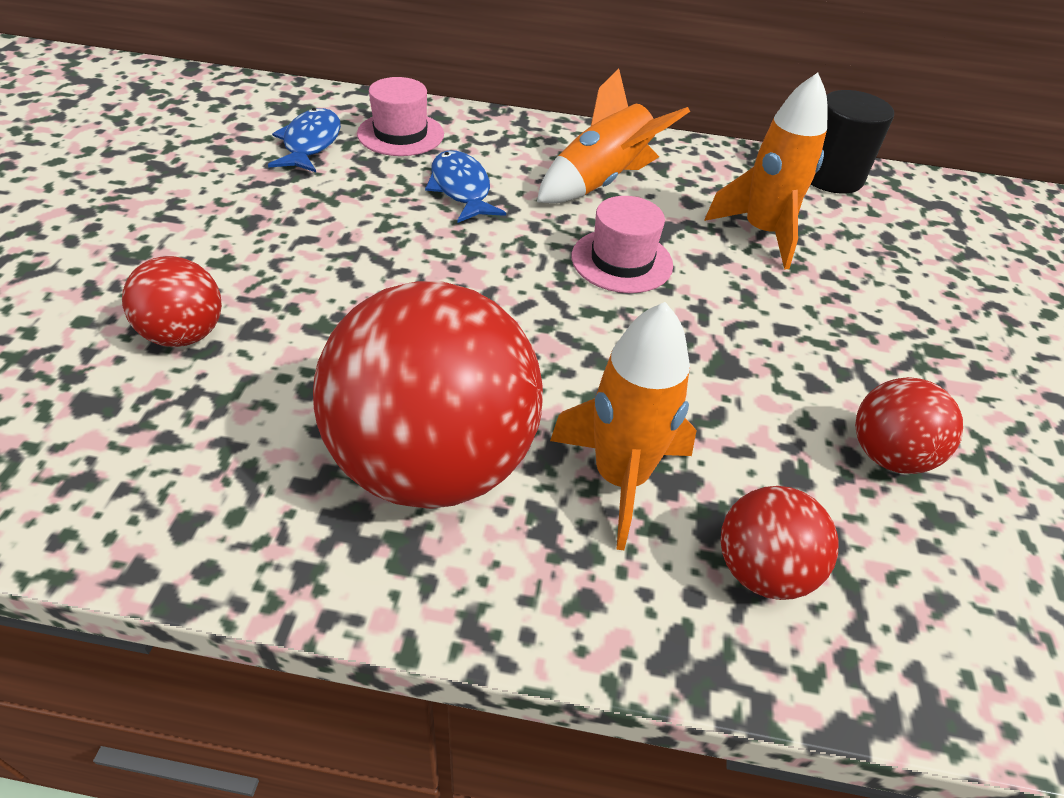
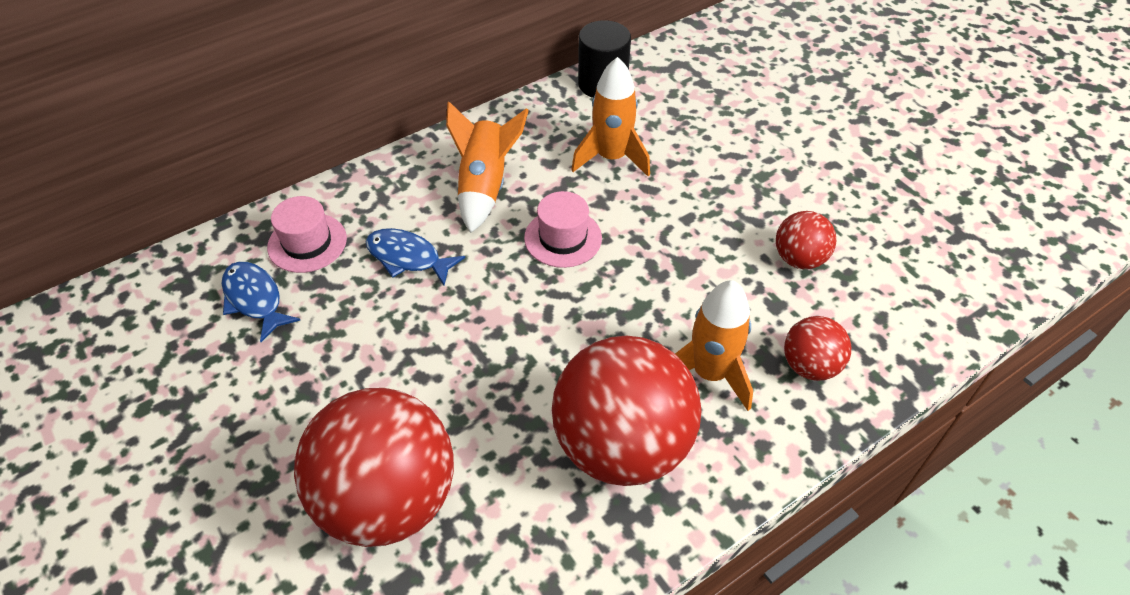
camera: 40 degrees left, 5 degrees up
red ball [122,256,222,347] -> red ball [294,388,454,547], size x2.08

